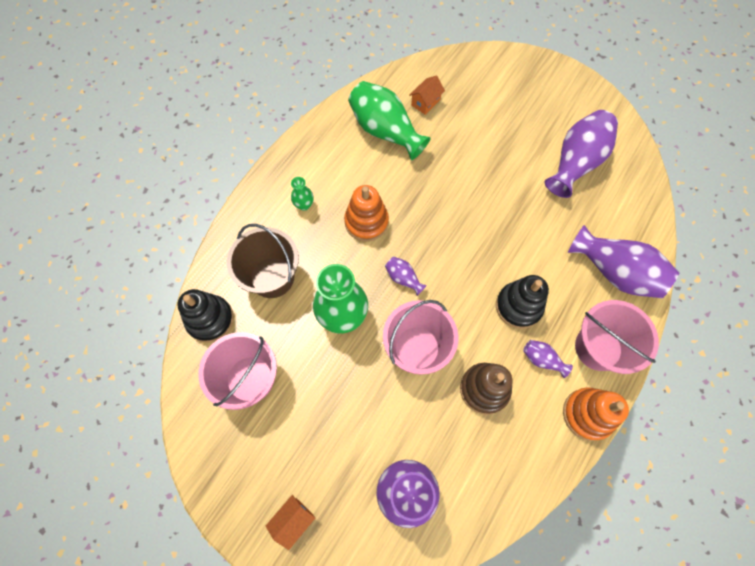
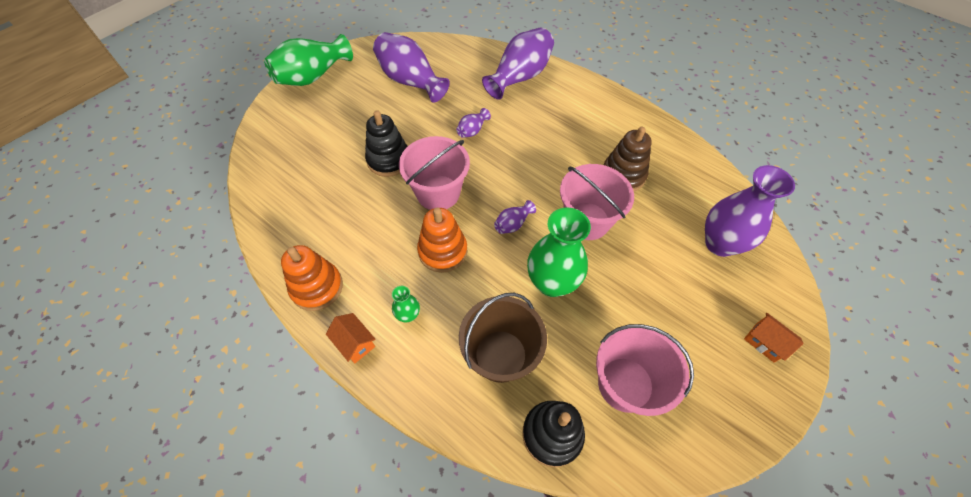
camera: 85 degrees left, 10 degrees down
green vase [348,81,431,160] -> green vase moved to [264,34,353,86]
orange house [409,75,445,115] -> orange house moved to [326,313,376,364]
black stacking toy [496,275,549,329] -> black stacking toy moved to [365,110,408,177]
purple vase [523,340,573,378] -> purple vase moved to [456,108,491,138]
orange stacking toy [563,388,629,441] -> orange stacking toy moved to [281,245,343,311]
pink bucket [575,300,659,374] -> pink bucket moved to [399,136,470,210]

